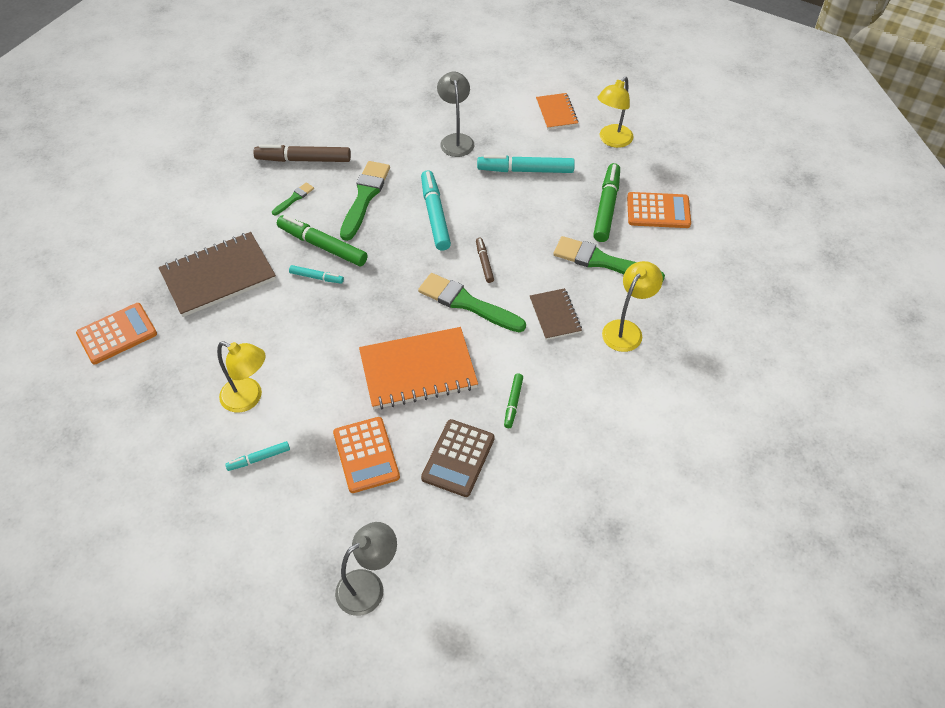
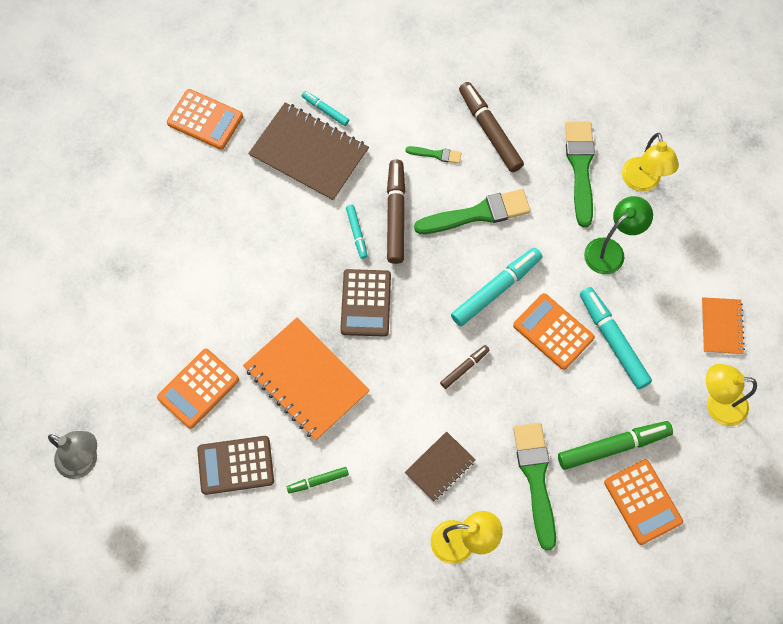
camera: 60 degrees right, 15 degrees up
yellow lamp [217,341,266,413] -> yellow lamp moved to [622,133,679,192]
turquoise marker [225,441,290,471] -> turquoise marker moved to [302,91,349,126]
green marker [277,215,368,266] -> brown marker [387,159,405,264]
green brush [418,273,526,332] -> green brush moved to [565,121,595,227]
grey lamp [437,72,474,157] -> green lamp [584,196,653,274]
orange notebook [536,93,578,129] -> orange notebook turned 45 degrees counterclockwise [702,297,745,354]
none -> brown calculator [340,269,391,337]
none -> orange calculator [513,293,595,370]

